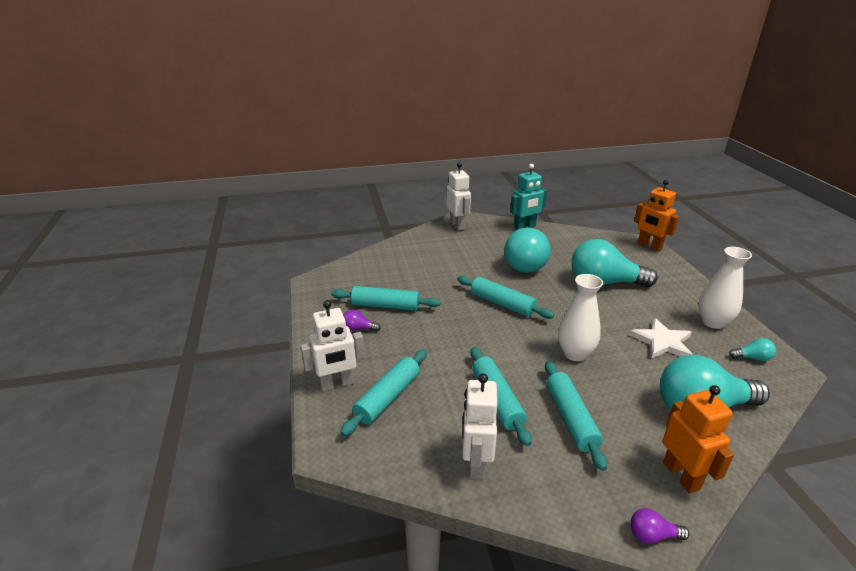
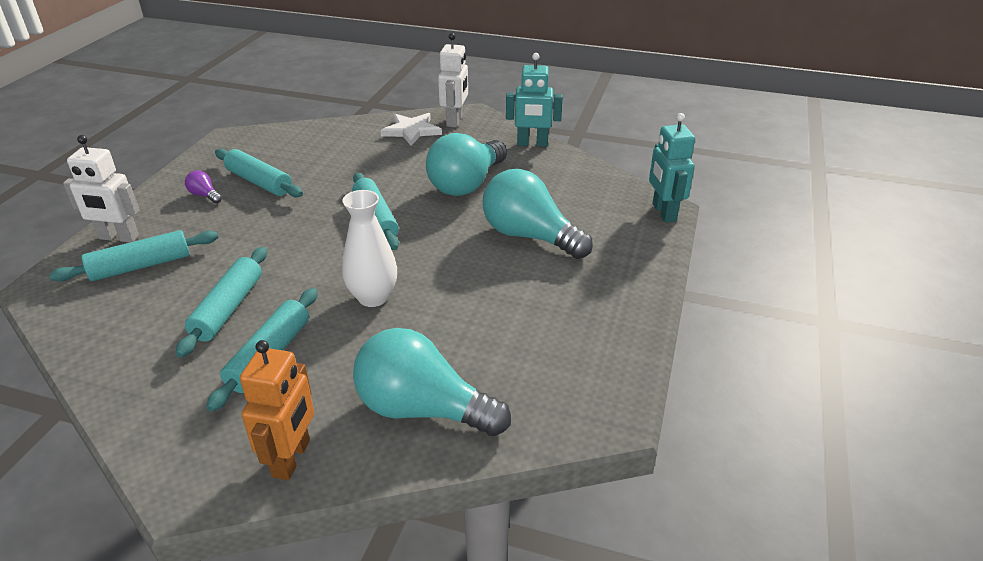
camera: 30 degrees right, 5 degrees up
white robot [462,374,498,480] -> none
white star [629,318,693,359] -> white star moved to [380,113,442,146]
purple light bulb [630,508,690,544] -> none
orange robot [634,180,679,251] -> turquoise robot [649,113,695,223]
white vase [699,247,752,329] -> none
turquoise light bulb [729,338,776,361] -> none

